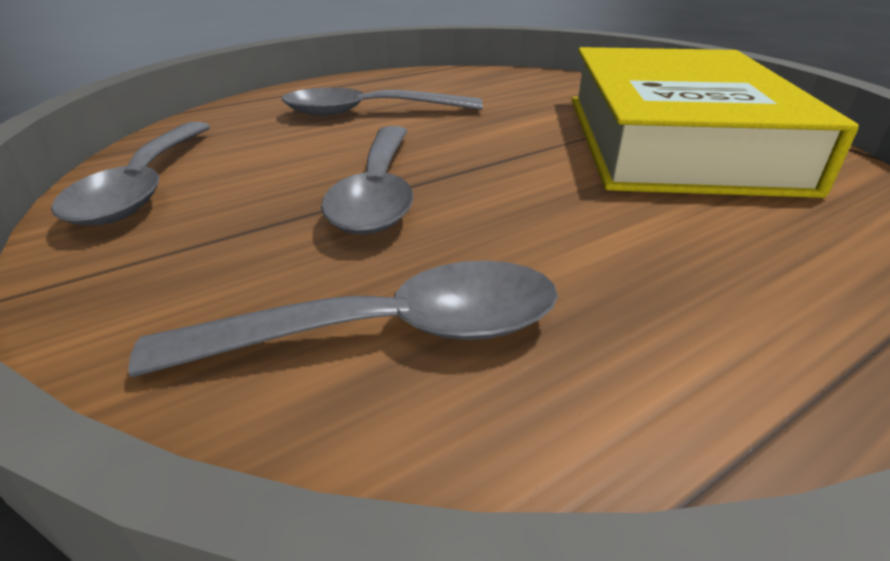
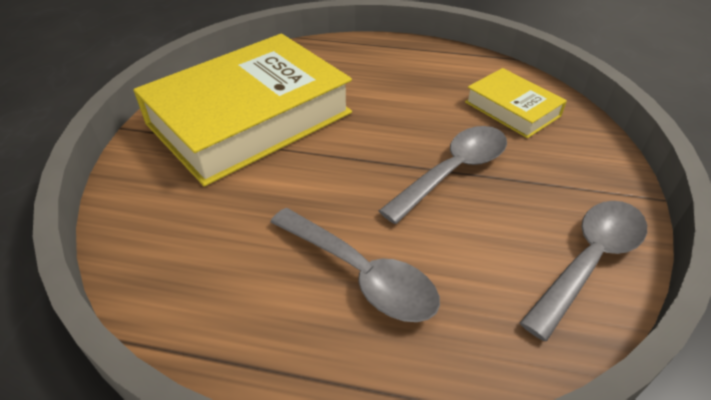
camera: 135 degrees left, 10 degrees up
grey spoon [128,260,558,377] -> yellow book [465,68,567,138]

